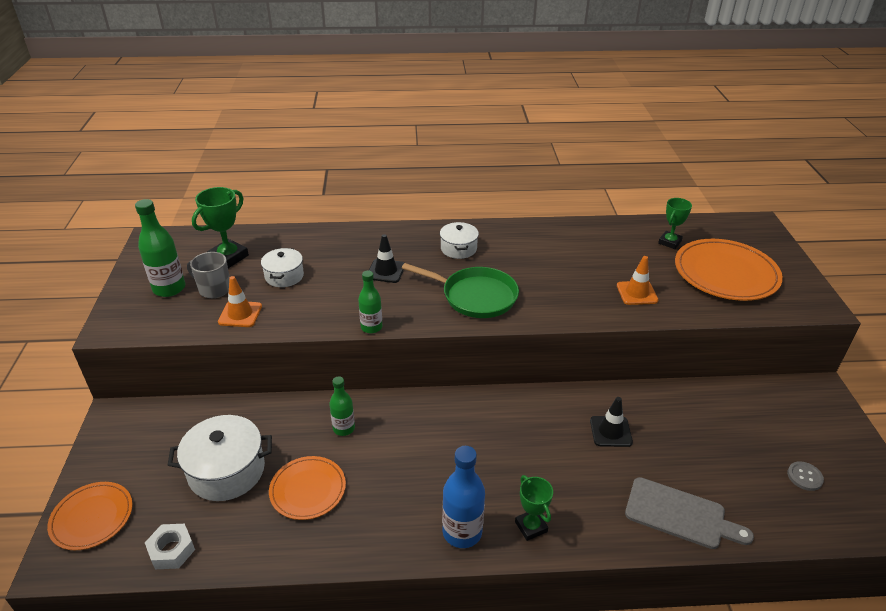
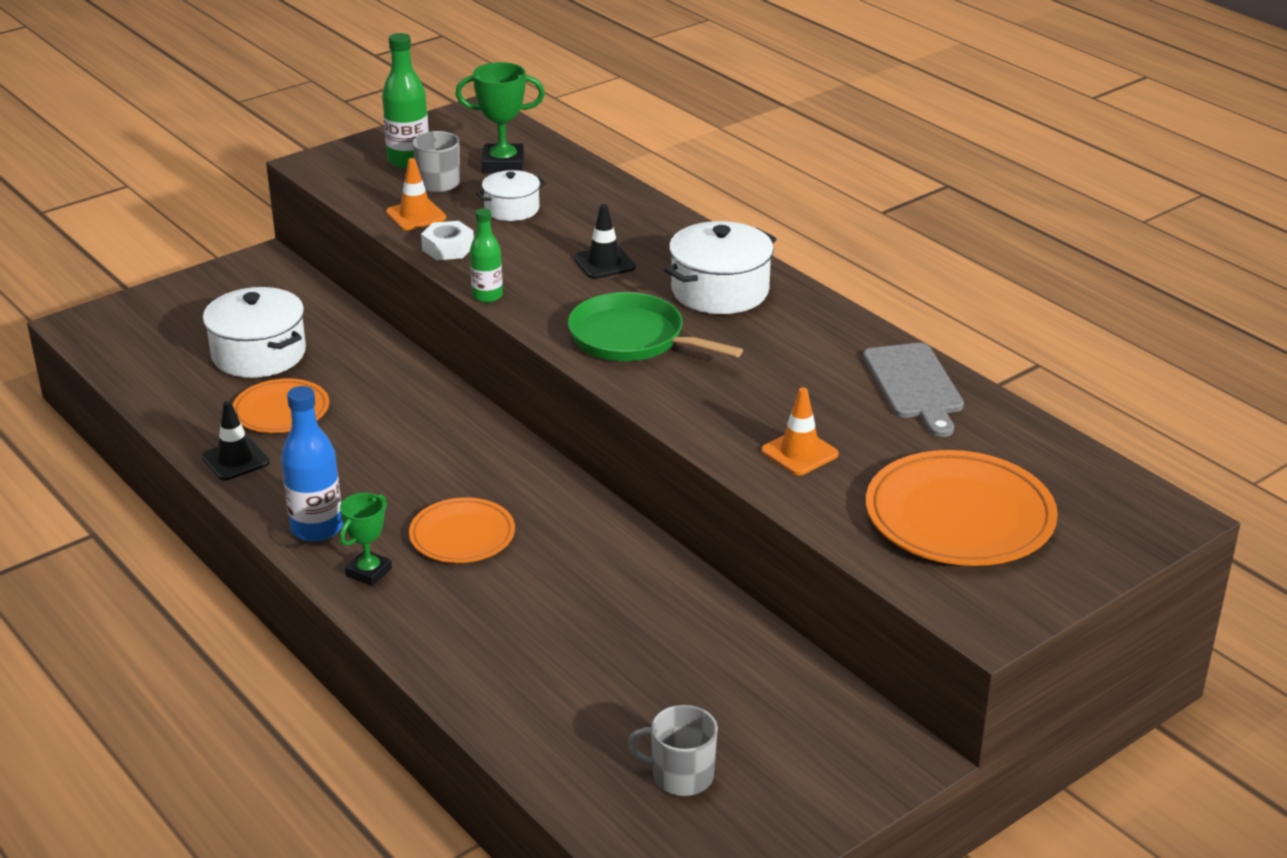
camera: 55 degrees right, 5 degrees down
orange plate [47,482,133,550] -> orange plate moved to [409,497,515,563]
white nut [145,524,195,569] -> white nut moved to [421,221,474,260]
green bottle [329,376,355,436] -> none
green pan [402,263,519,318] -> green pan turned 135 degrees clockwise [568,292,743,361]
white pot [440,222,479,259] -> white pot [664,221,776,314], size x1.66
black traffic cone [590,397,633,447] -> black traffic cone moved to [202,401,270,481]
grey cutting board [625,477,754,549] -> grey cutting board moved to [863,343,964,437]
green trophy [658,198,692,249] -> none
grey button [787,461,824,491] -> grey mug [627,705,718,796]

